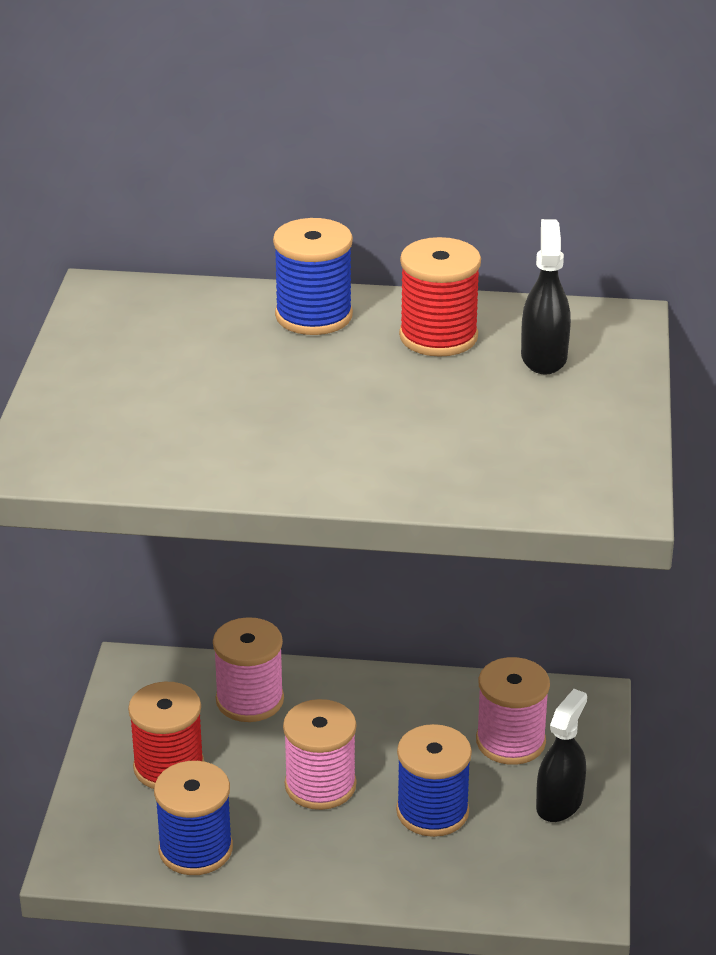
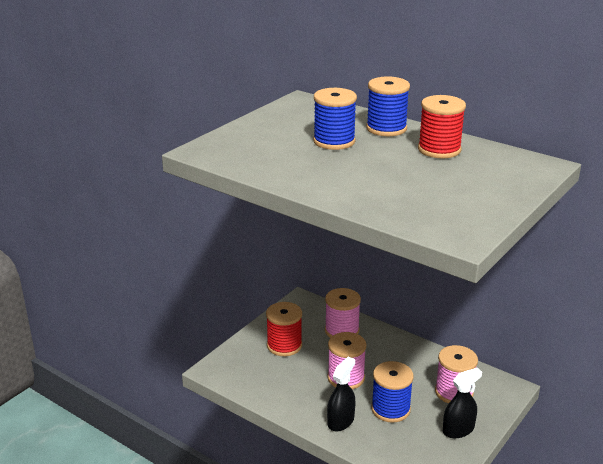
camera: 30 degrees right, 5 degrees down
blue spool [154,761,233,875] -> blue spool moved to [313,88,357,150]
black spray bottle [521,219,571,375] -> black spray bottle moved to [327,357,356,432]

